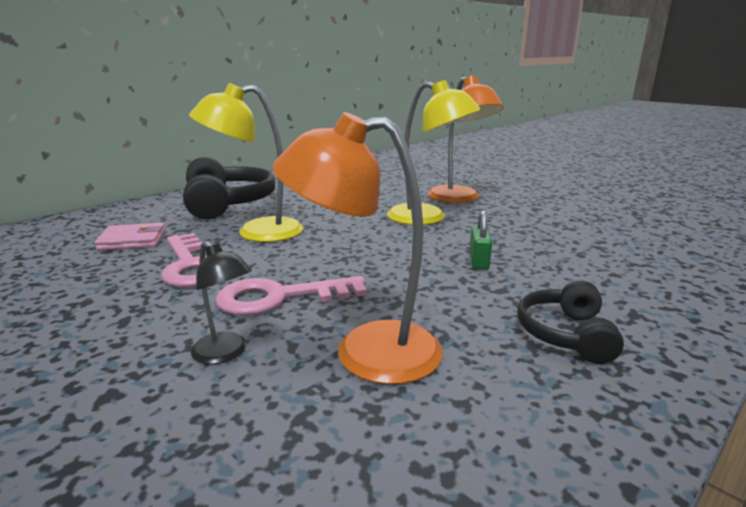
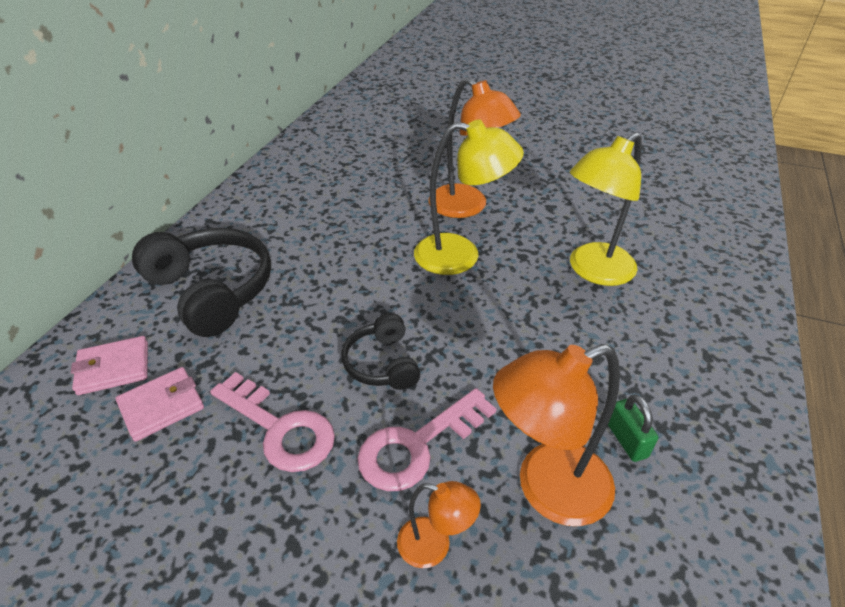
camera: 25 degrees left, 20 degrees up
yellow lamp [189,83,303,242] -> yellow lamp moved to [570,132,642,286]
black lamp [191,241,252,364] -> orange lamp [397,481,481,568]
green padlock [469,210,492,270] -> green padlock moved to [608,394,658,462]
black headphones [517,280,624,364] -> black headphones moved to [341,313,420,390]
none -> pink wallet [71,336,148,395]

